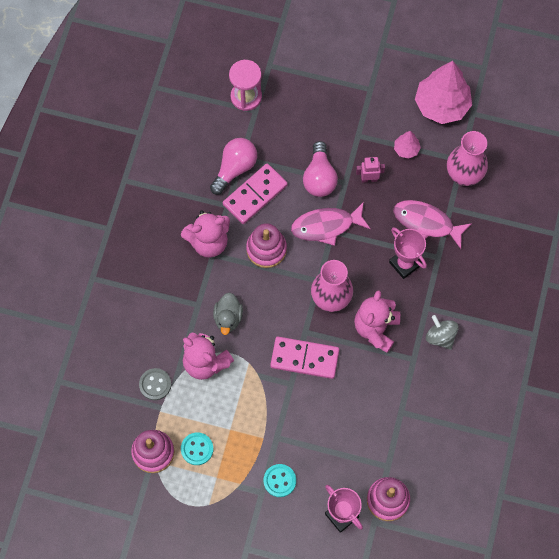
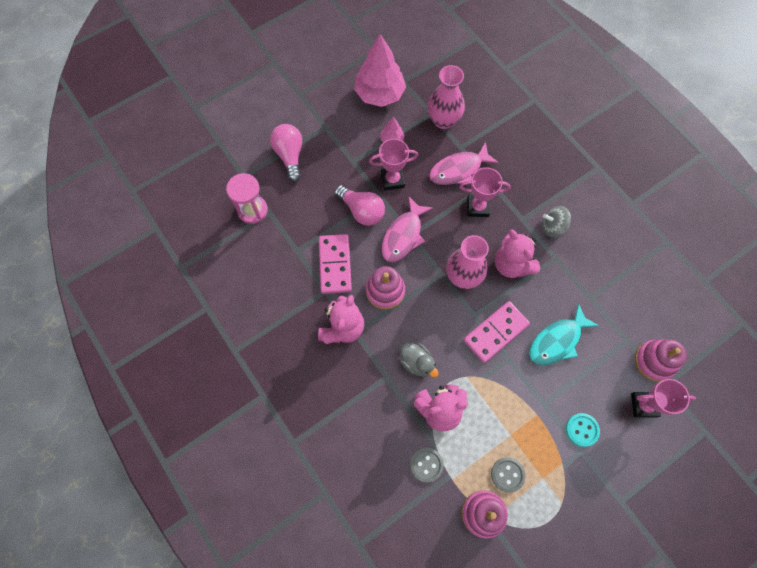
camera: 50 degrees left, 0 degrees up
turquoise button [181,432,213,465] -> grey button [491,457,525,493]
pink light bulb [210,138,257,195] -> pink light bulb moved to [270,124,302,182]
pink robot [356,157,385,183] -> pink trophy [369,139,418,191]
none -> turquoise fish [529,303,599,366]

